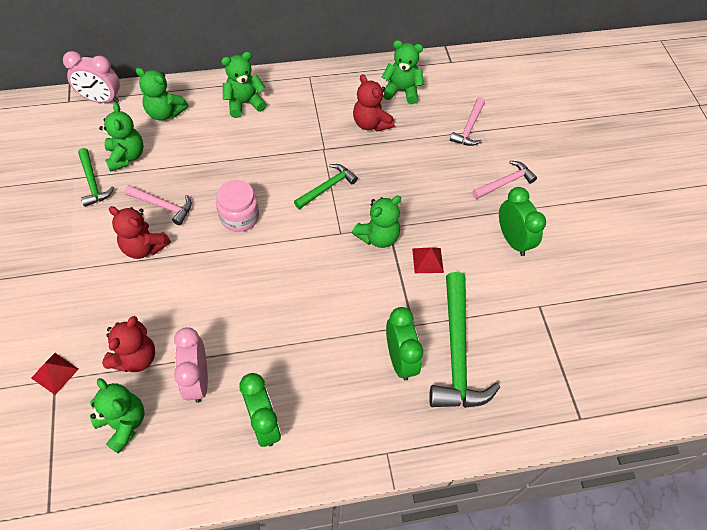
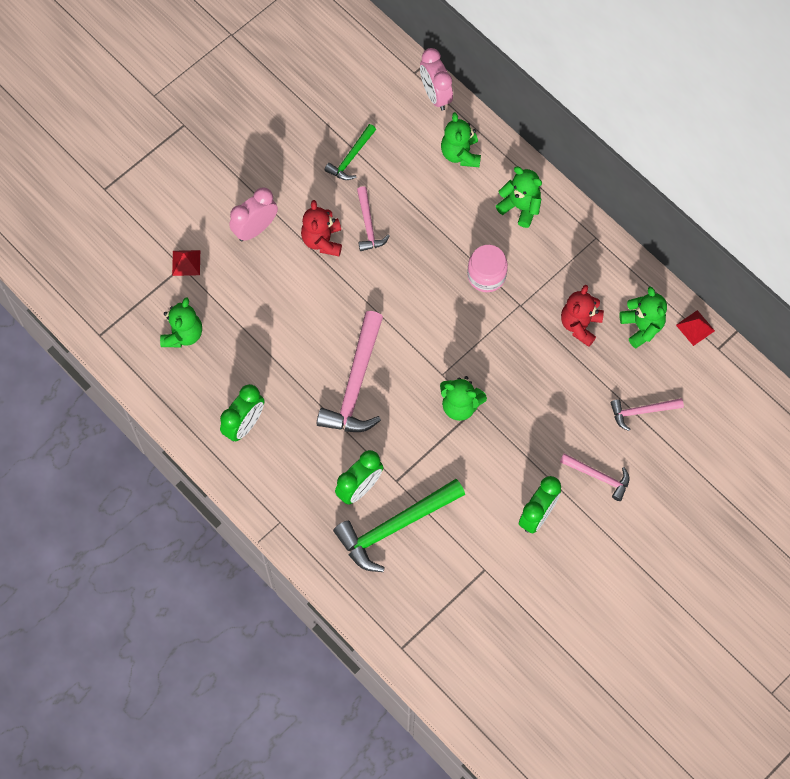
camera: 60 degrees right, 10 degrees up
green teddy bear [99,103,144,172] -> none
red teddy bear [102,316,155,372] -> none
pink clock [174,327,208,403] -> pink clock moved to [229,187,278,242]
pink jar [216,180,259,232] -> pink jar moved to [467,245,508,292]
green hammer [294,164,358,209] -> none
red pyramid [412,247,444,273] -> red pyramid moved to [676,310,715,346]
none -> pink hammer [317,311,383,432]

